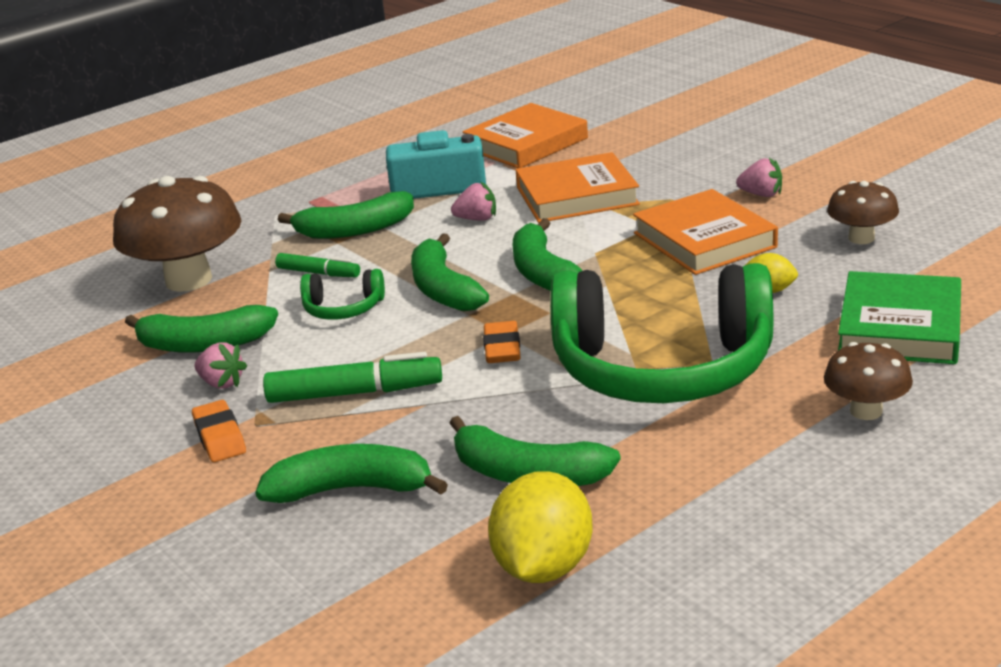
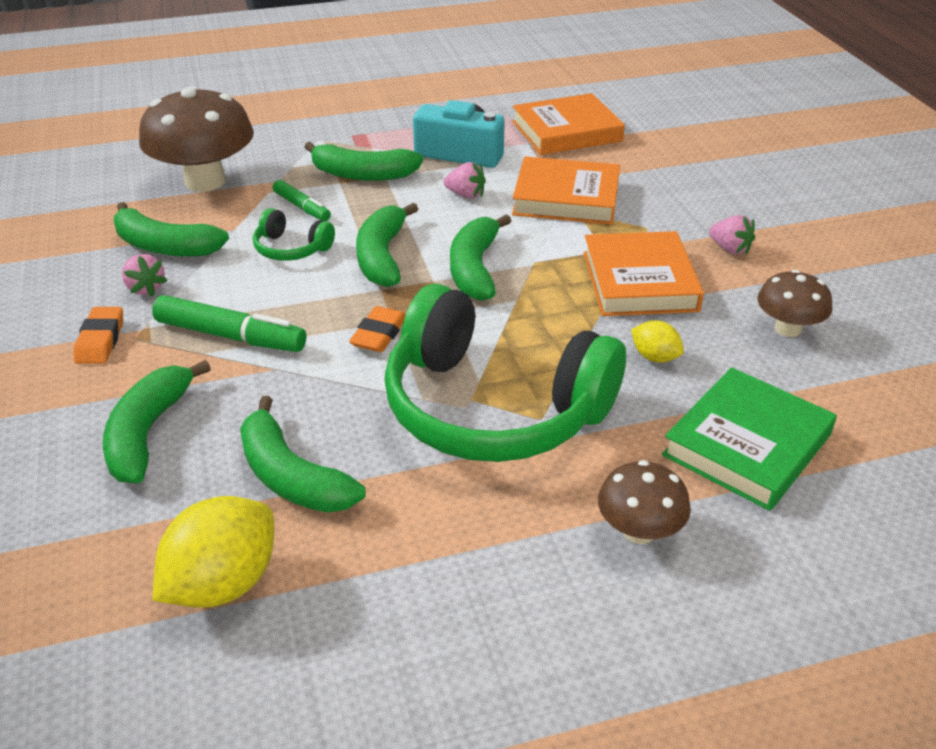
camera: 20 degrees right, 10 degrees up
green banana [255,444,448,503] -> green banana turned 105 degrees counterclockwise [103,360,211,483]

